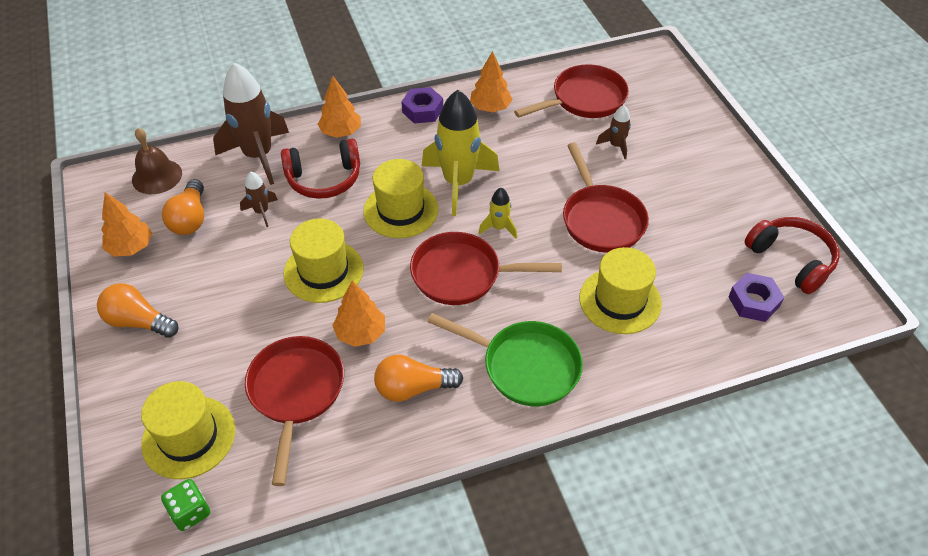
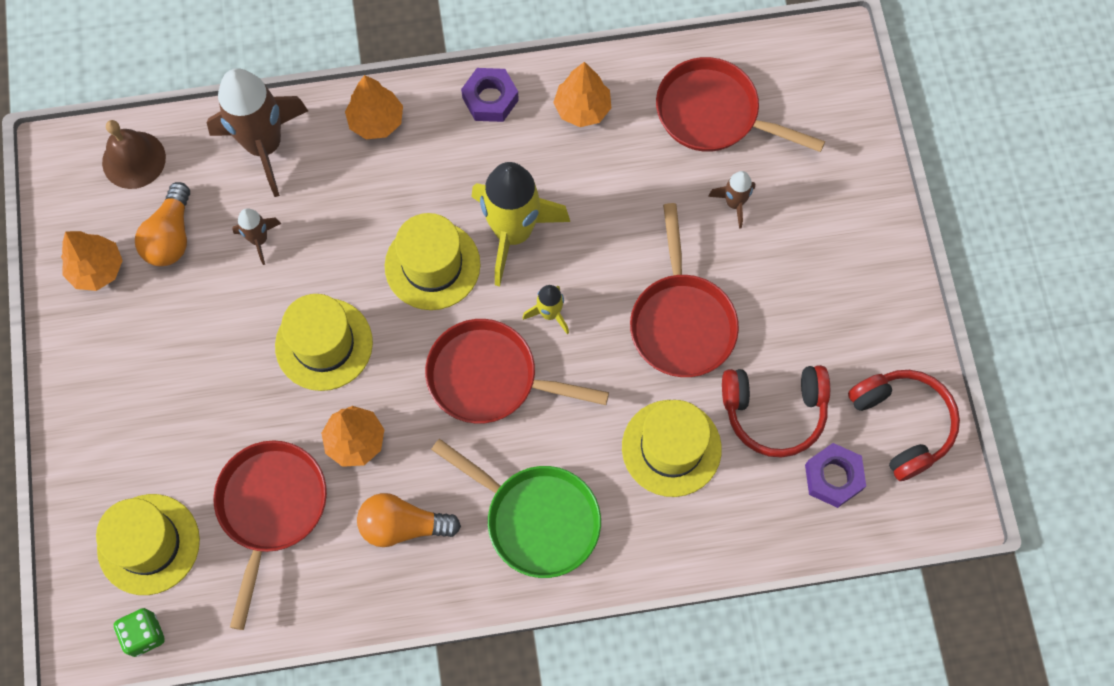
camera: 10 degrees right, 20 degrees up
orange light bulb [97,283,178,338] -> none
red headphones [281,139,360,199] -> red headphones moved to [722,365,830,458]
red pan [514,64,629,118] -> red pan turned 135 degrees counterclockwise [656,57,825,152]

